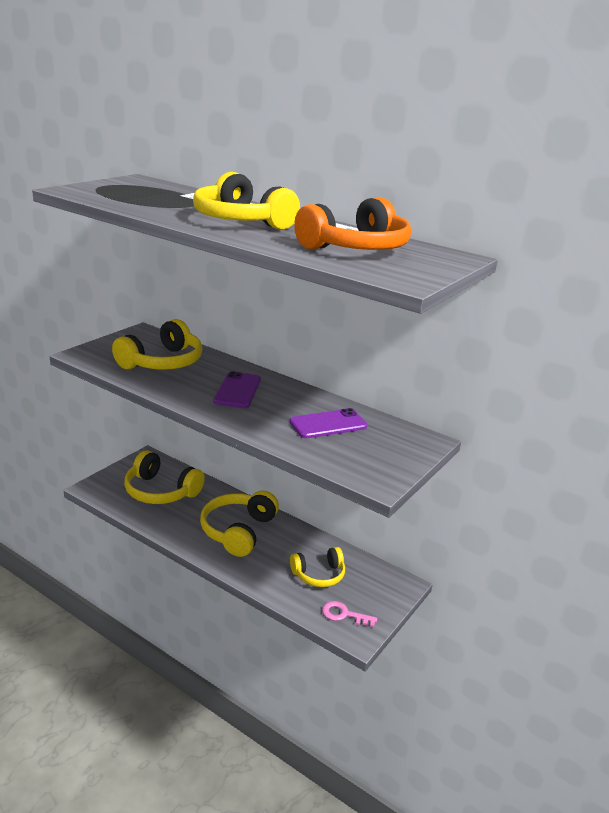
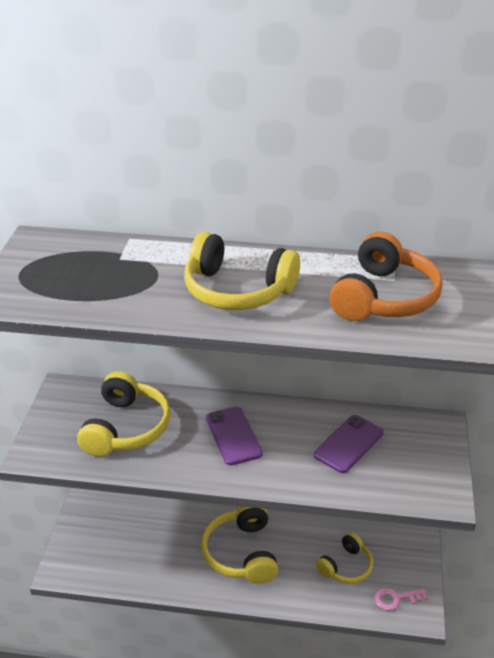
camera: 25 degrees left, 10 degrees up
yellow headphones [124,450,205,504] -> none

